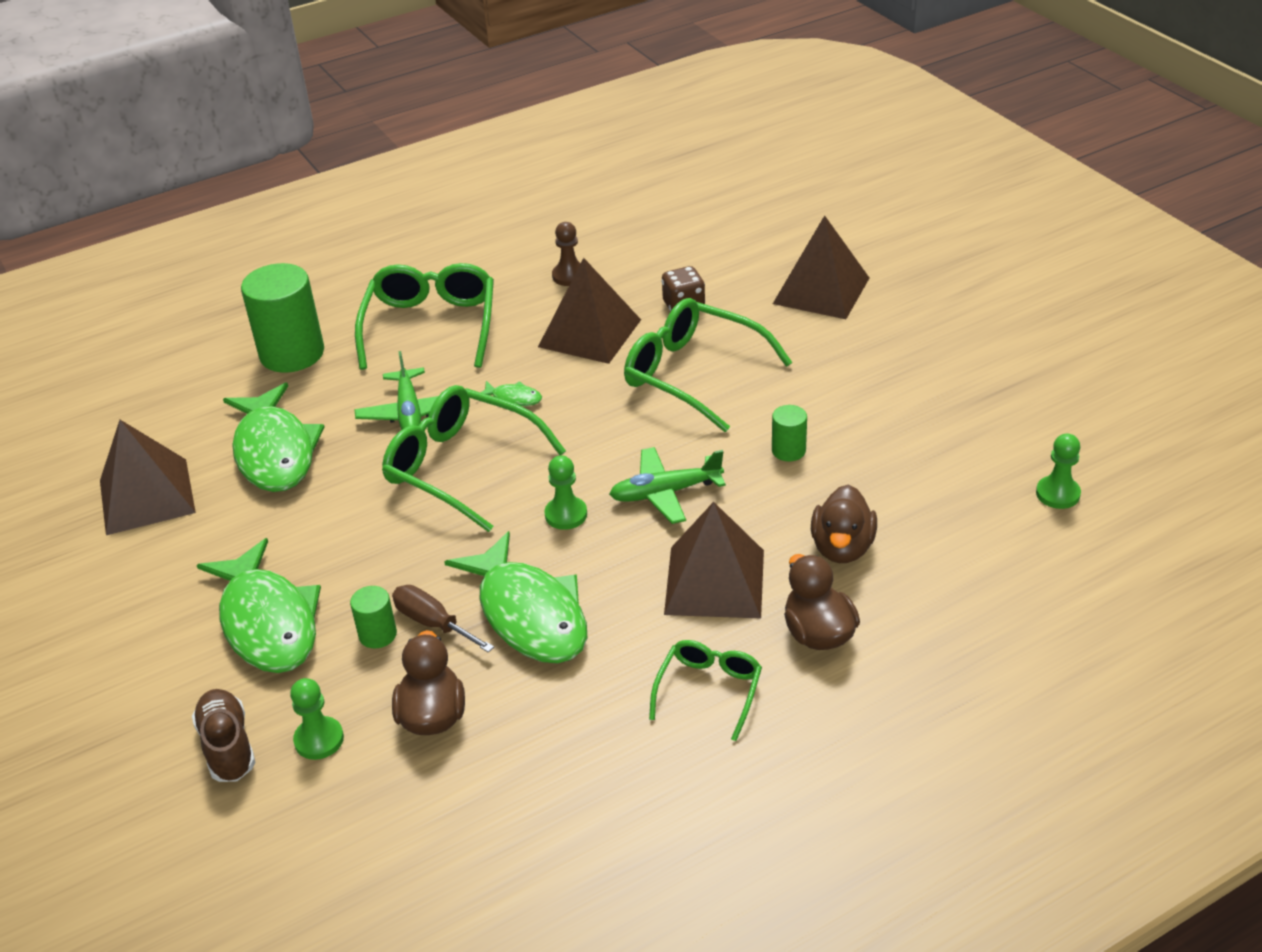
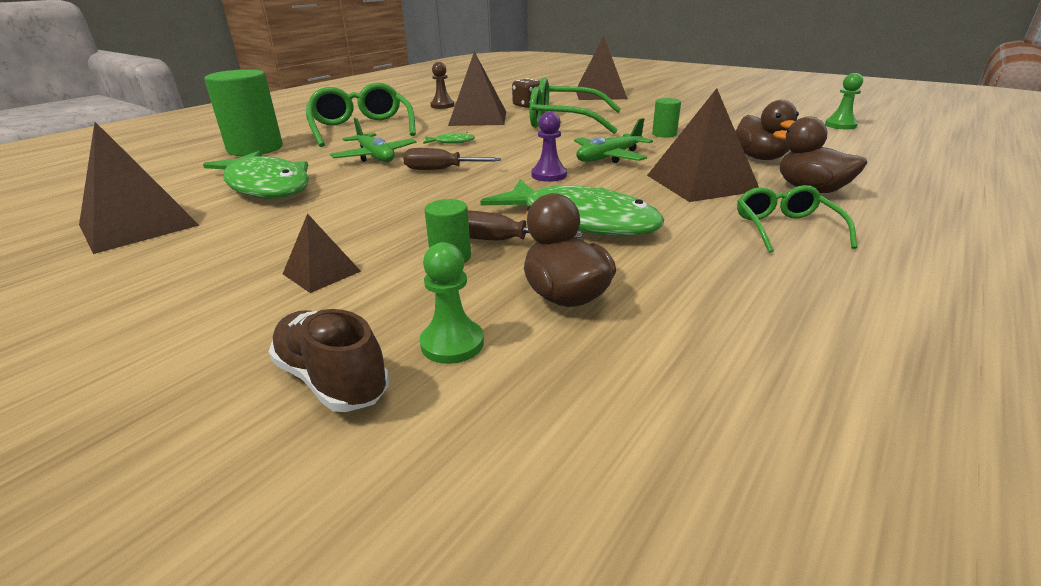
camera: 25 degrees left, 10 degrees down
green fish [197,538,321,673] -> brown pyramid [283,213,361,293]
green glasses [382,385,566,532] -> brown screwdriver [403,148,501,170]
green pawn [544,455,587,530] -> purple pawn [531,112,567,182]

